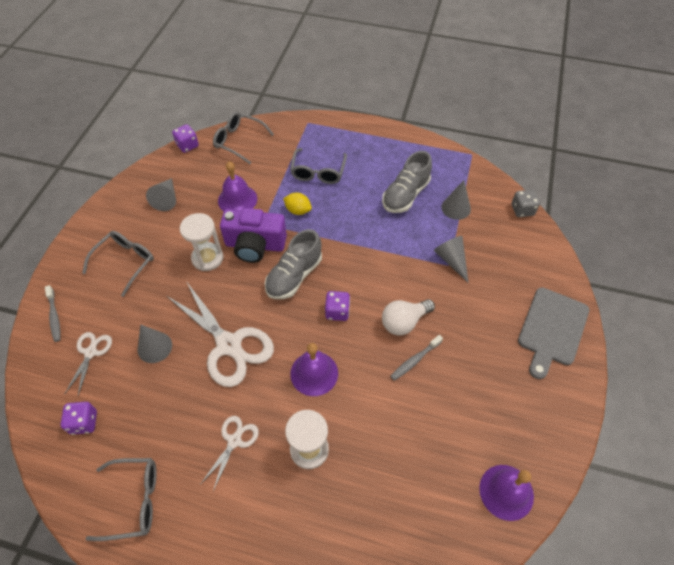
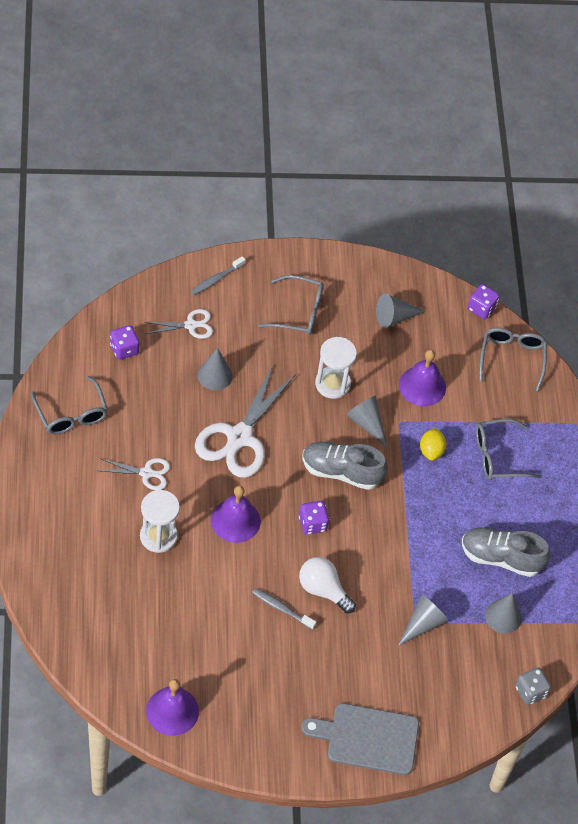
camera: 65 degrees right, 0 degrees up
purple camera [220,208,287,263] -> grey cone [346,395,387,447]

